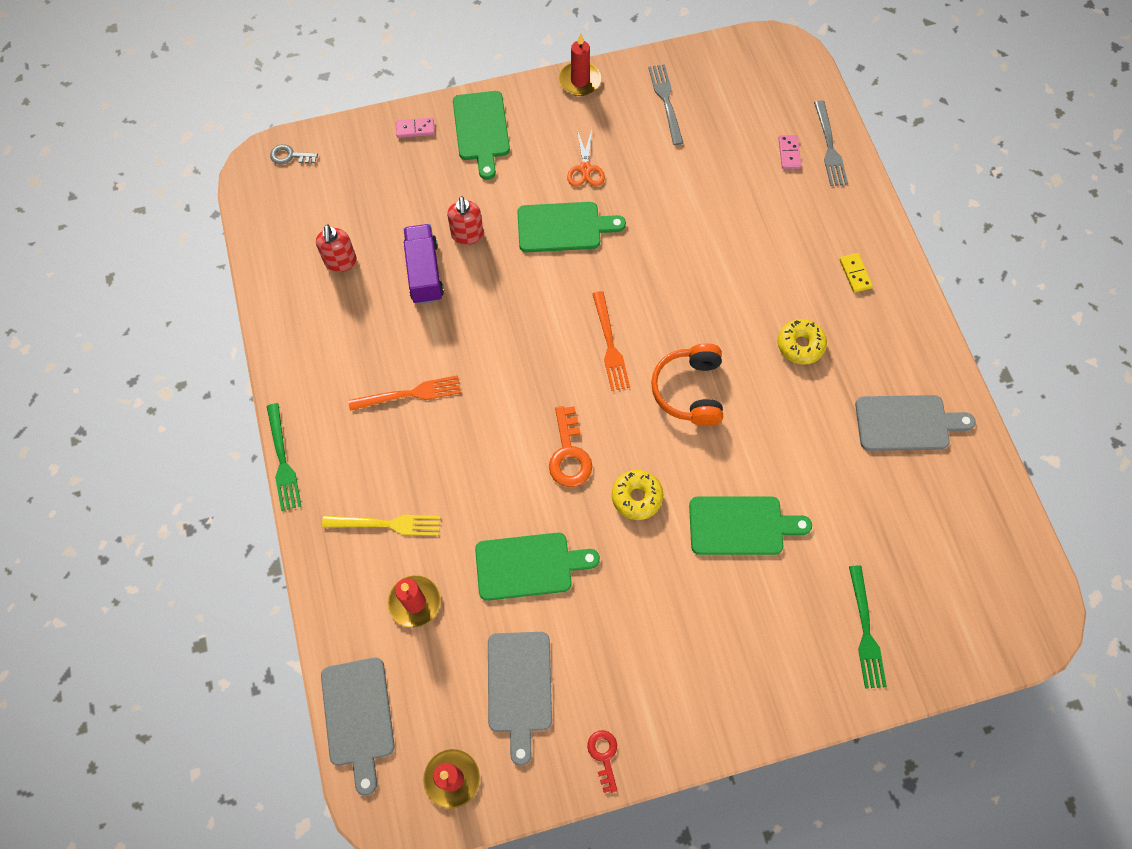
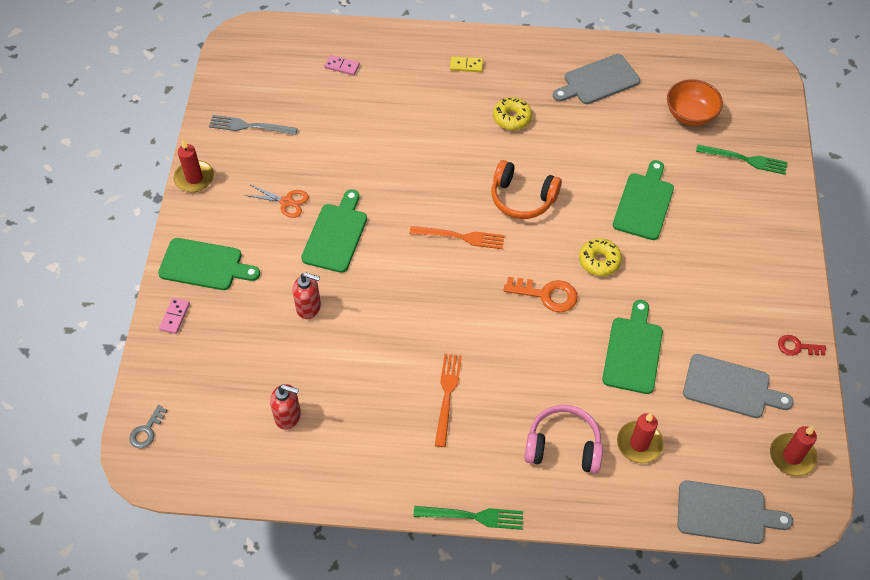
camera: 70 degrees left, 10 degrees down
yellow fork [322,515,441,536] -> pink headphones [524,405,603,473]
purple truck [403,224,444,304] -> none
grey fork [814,100,848,186] -> none
grey cutting board [855,395,976,451] -> grey cutting board turned 135 degrees counterclockwise [553,54,640,104]
none -> orange bowl [667,79,723,126]

